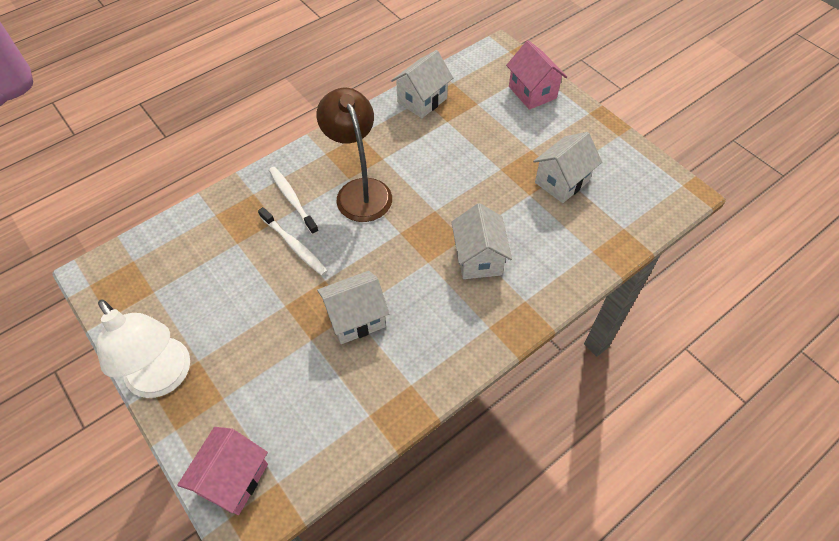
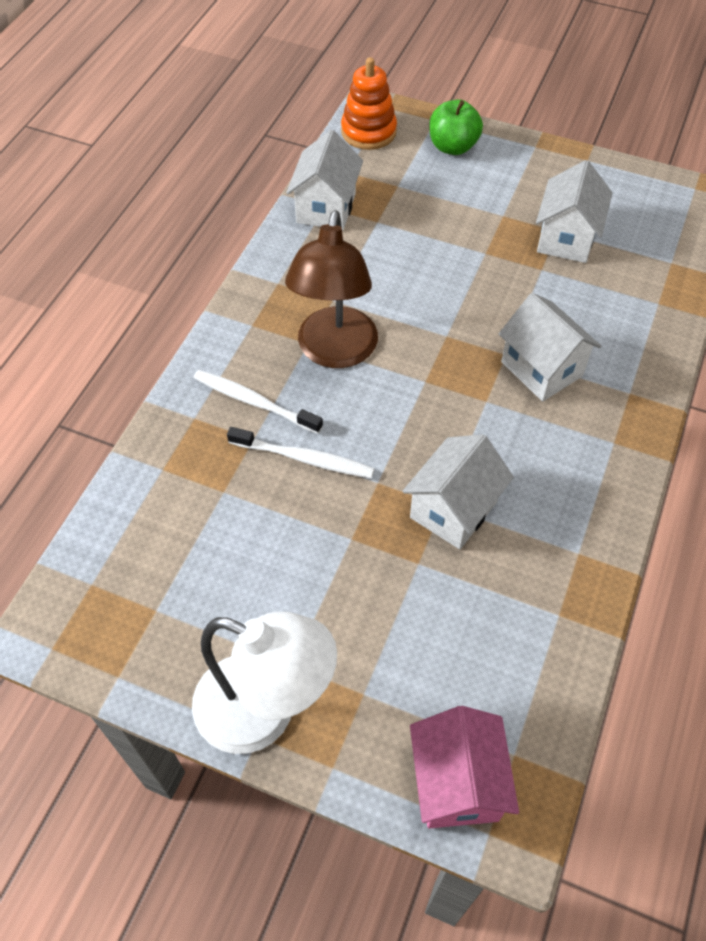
camera: 30 degrees left, 0 degrees up
brown lamp [317,88,392,222] -> brown lamp turned 120 degrees counterclockwise [285,210,378,368]
pink house [506,40,567,110] -> green apple [429,99,483,155]
none -> orange stacking toy [341,57,397,150]

